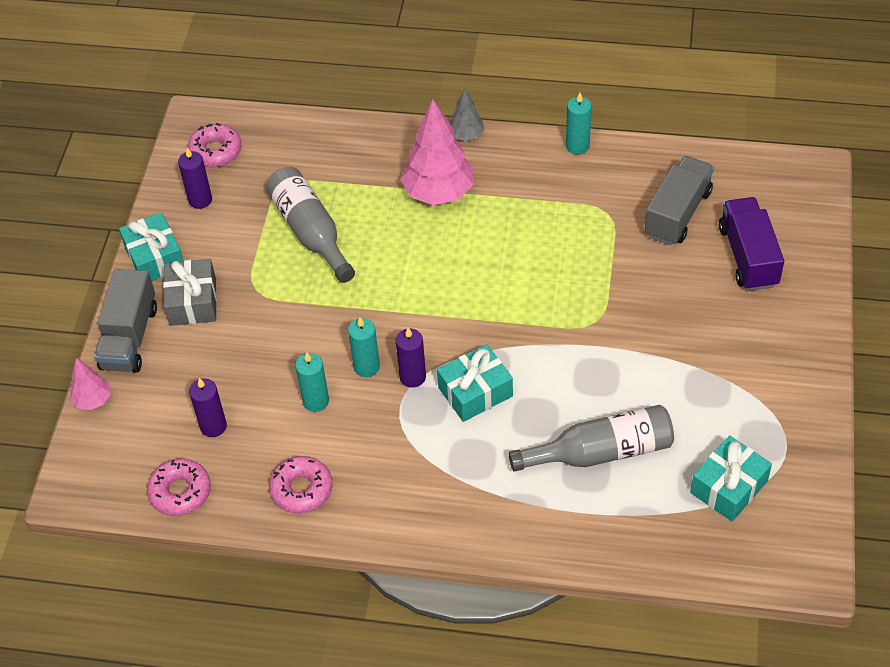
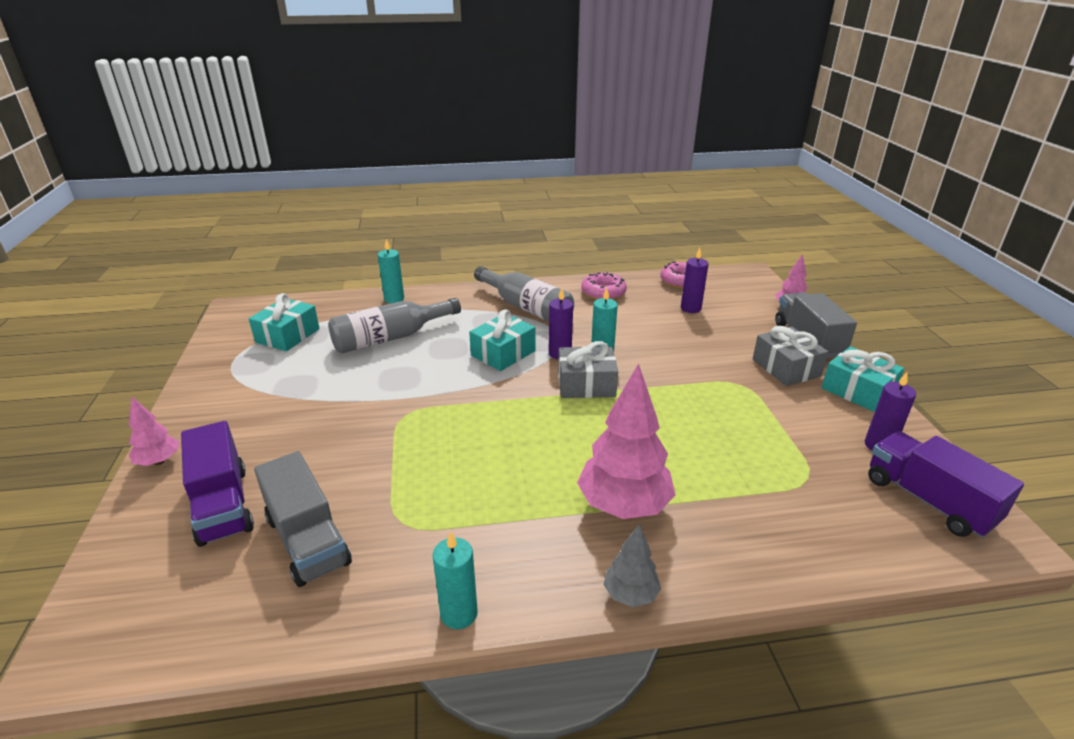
camera: 160 degrees right, 20 degrees down
pink donut [187,123,242,167] -> purple truck [868,431,1024,538]
grey bottle [266,167,355,283] -> grey bottle moved to [474,266,574,321]
turquoise candle [295,352,329,412] -> turquoise candle moved to [378,239,404,303]
grey truck [644,156,714,245] -> grey truck turned 45 degrees counterclockwise [254,451,352,587]
none -> pink tree [129,397,179,466]
none -> grey gift [558,341,618,398]

